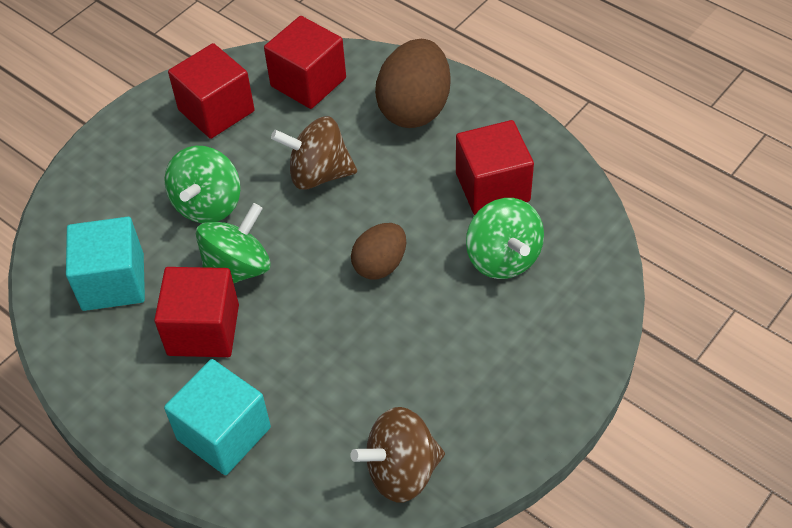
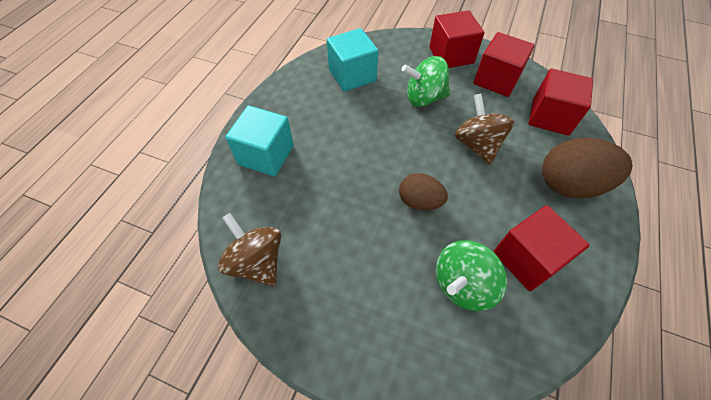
camera: 70 degrees right, 5 degrees up
red cube [154,267,239,357] -> red cube moved to [429,10,484,68]
green spinning top [196,203,271,283] -> none

